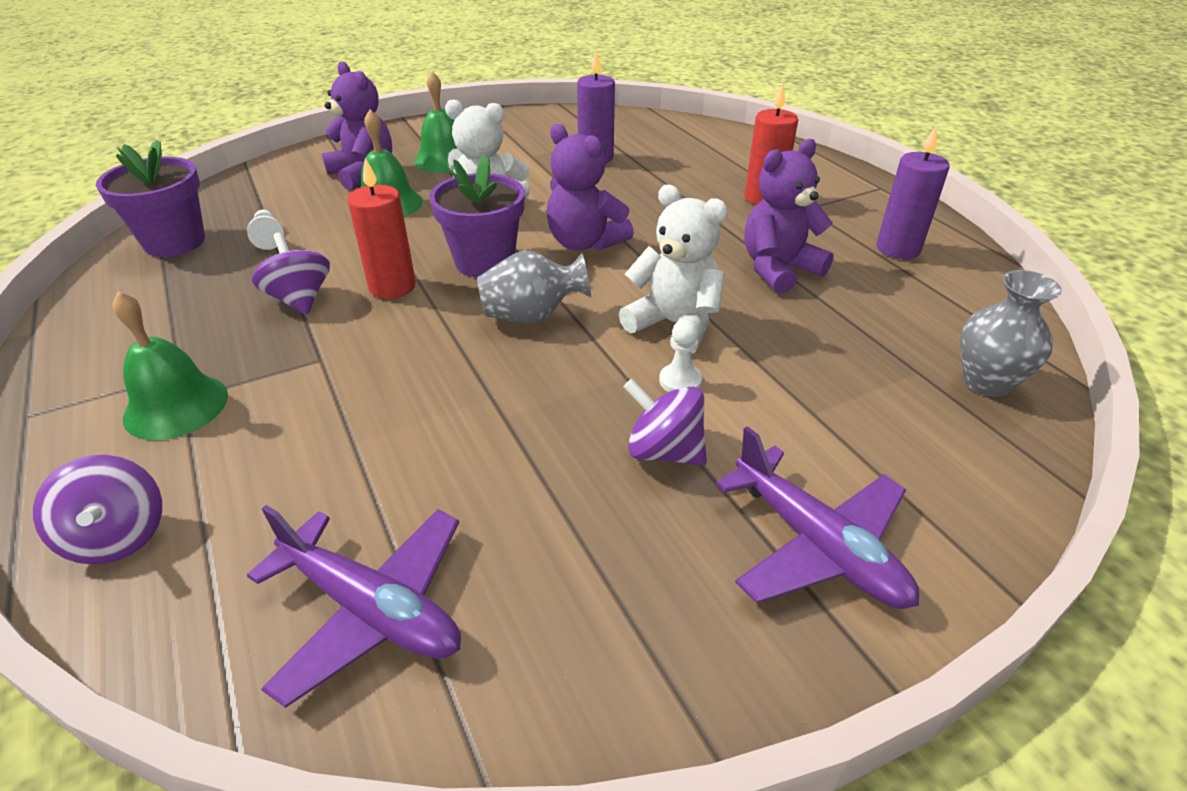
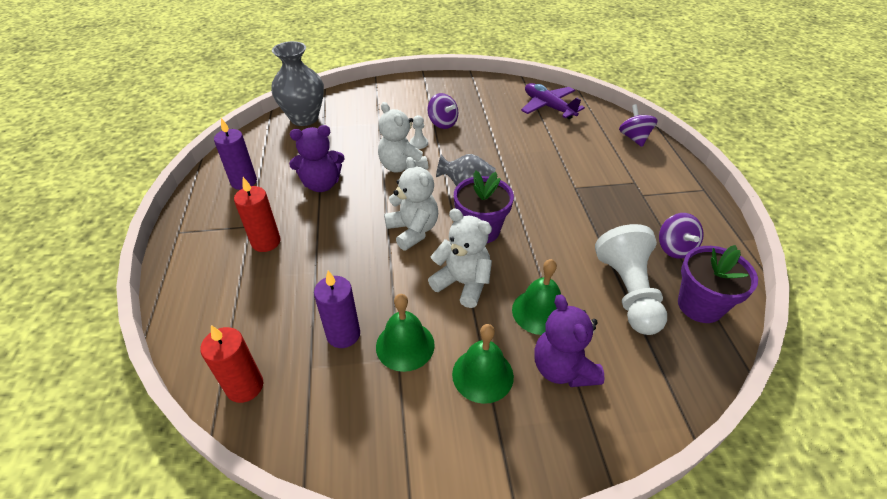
camera: 160 degrees left, 5 degrees up
green bell [112,291,228,440] -> green bell moved to [376,294,435,372]
white pawn [247,210,284,250] -> white pawn [595,224,667,335], size x2.41
purple spinning top [252,232,330,315] -> purple spinning top moved to [659,213,704,259]
red candle [347,158,416,299] -> red candle moved to [200,325,263,403]
purple teddy bear [547,124,634,251] -> white teddy bear [384,157,438,251]
purple plane [715,426,919,609] -> none
grey vase [960,270,1062,397] -> grey vase [271,41,324,126], size x1.54

